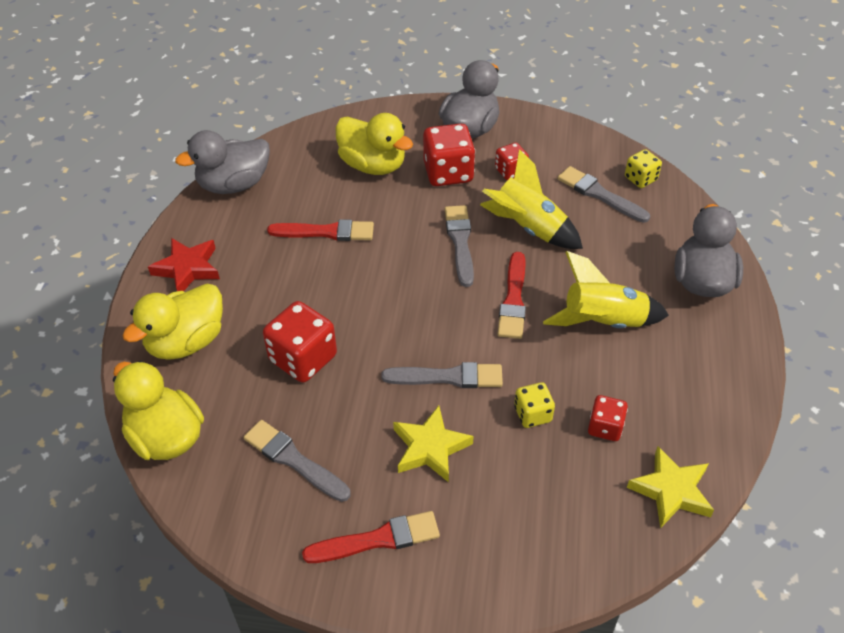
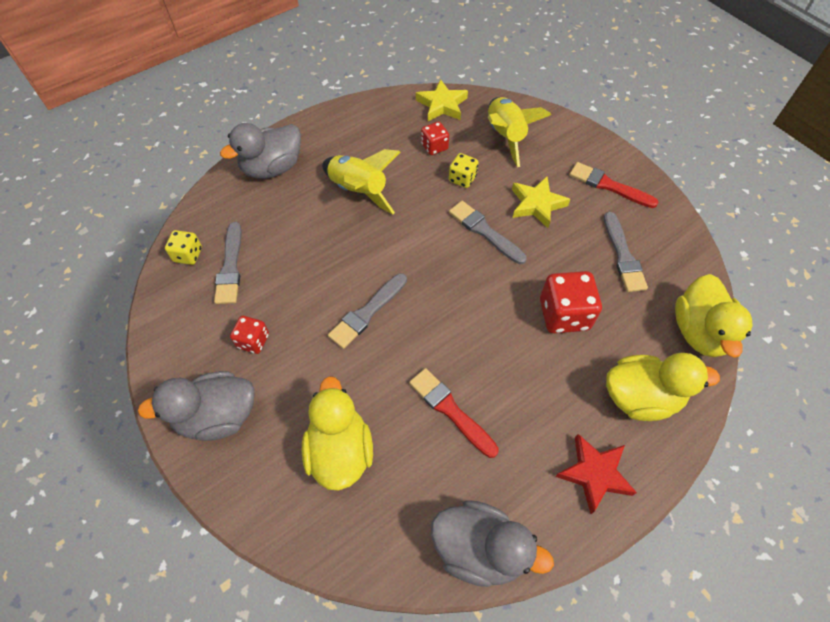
camera: 135 degrees left, 10 degrees up
red dice [423,123,475,186] -> none
yellow rocket [480,149,583,249] -> yellow rocket moved to [488,97,551,167]
red brush [498,252,526,339] -> none

